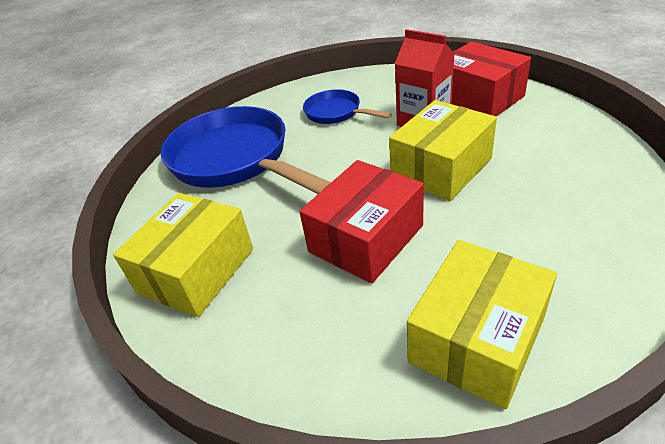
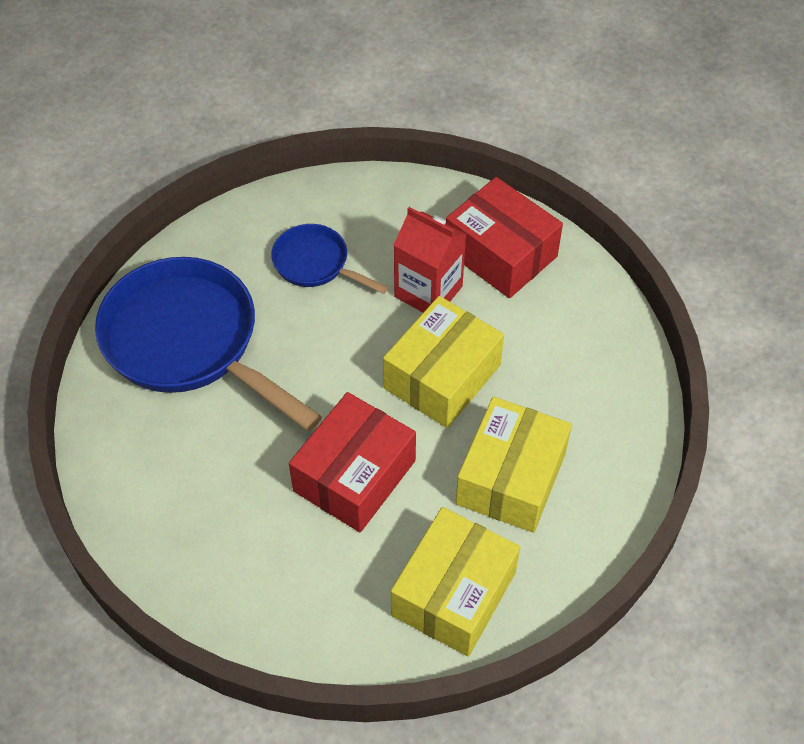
camera: 10 degrees left, 15 degrees up
yellow box [113,193,253,317] -> yellow box moved to [456,397,572,533]

